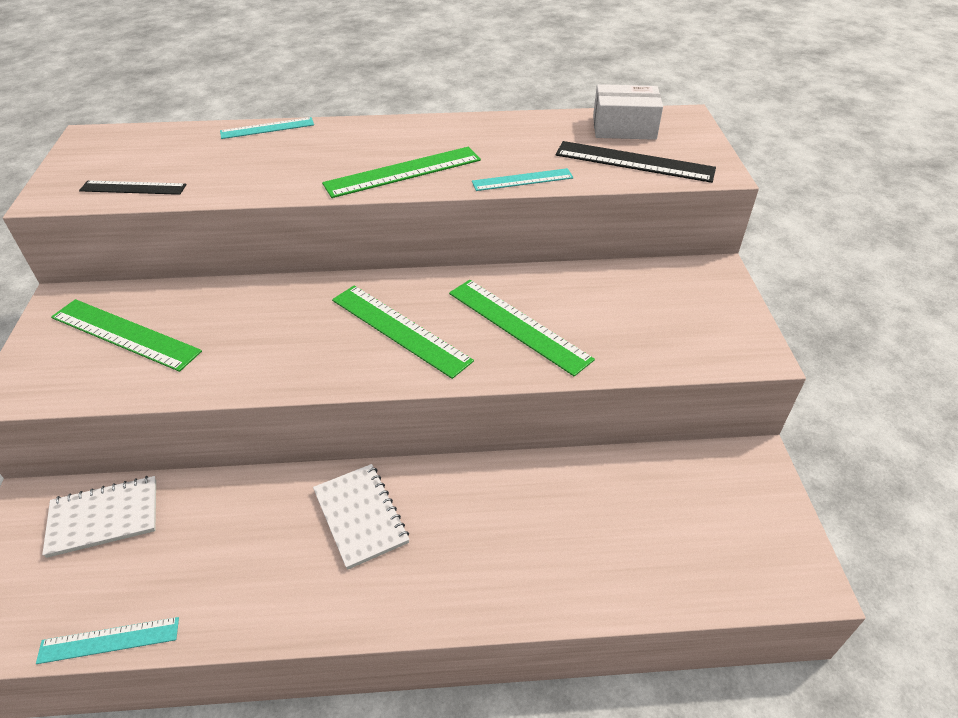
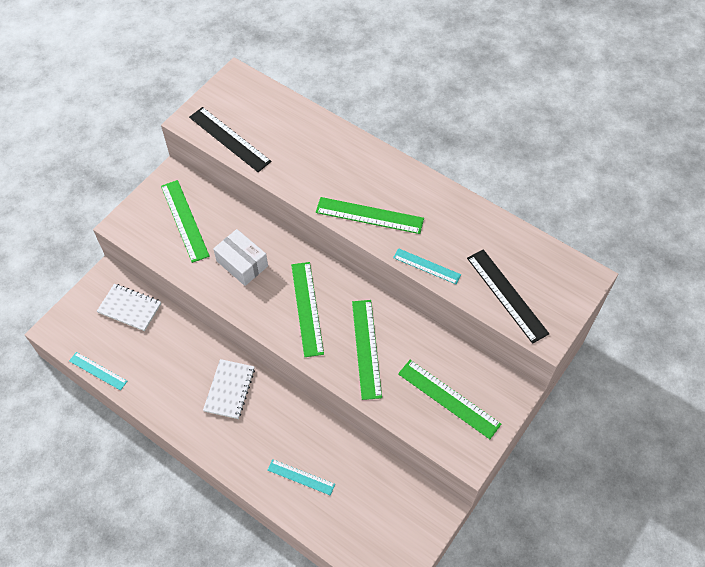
camera: 40 degrees right, 15 degrees up
black ruler [79,180,187,195] -> black ruler [189,107,272,172], size x1.60
turquoise ruler [220,117,314,139] -> turquoise ruler moved to [267,459,335,496]
white box [593,84,663,140] -> white box moved to [213,229,268,286]
none -> green ruler [398,360,501,439]

